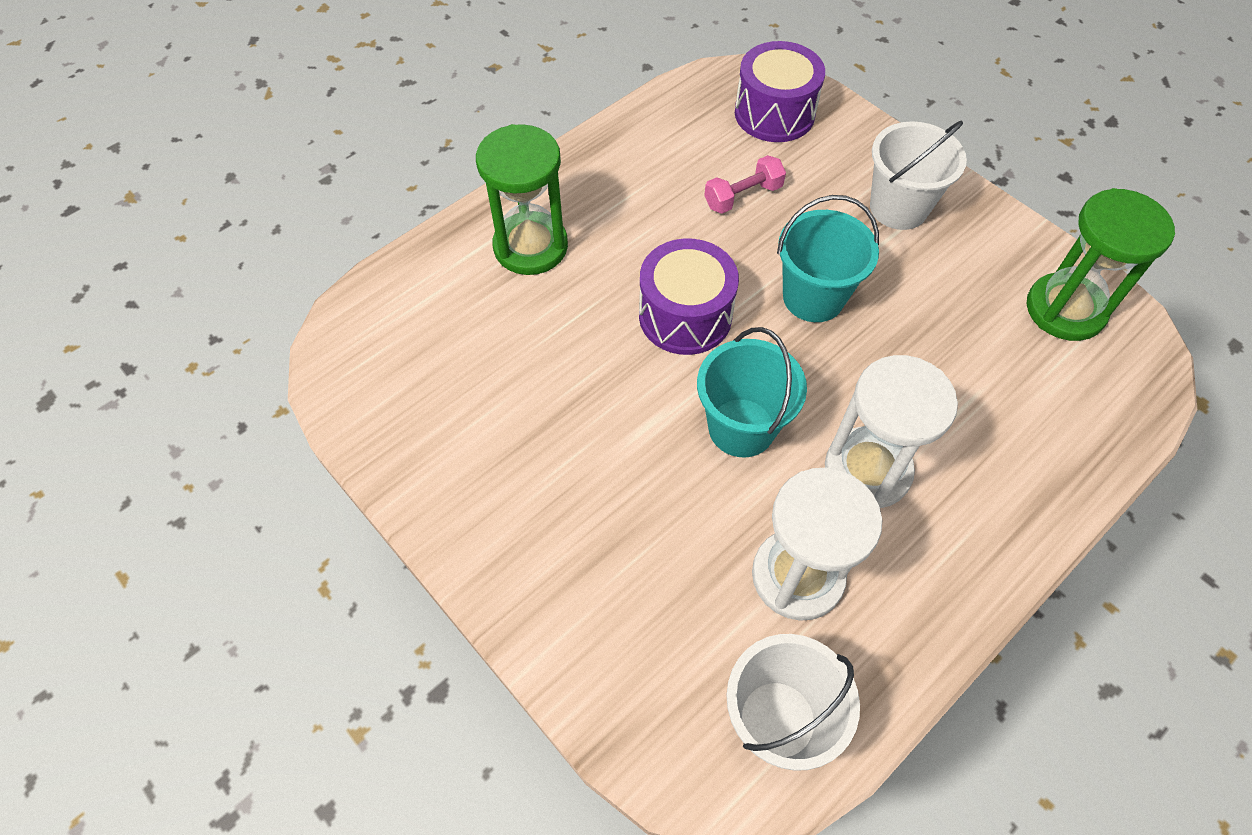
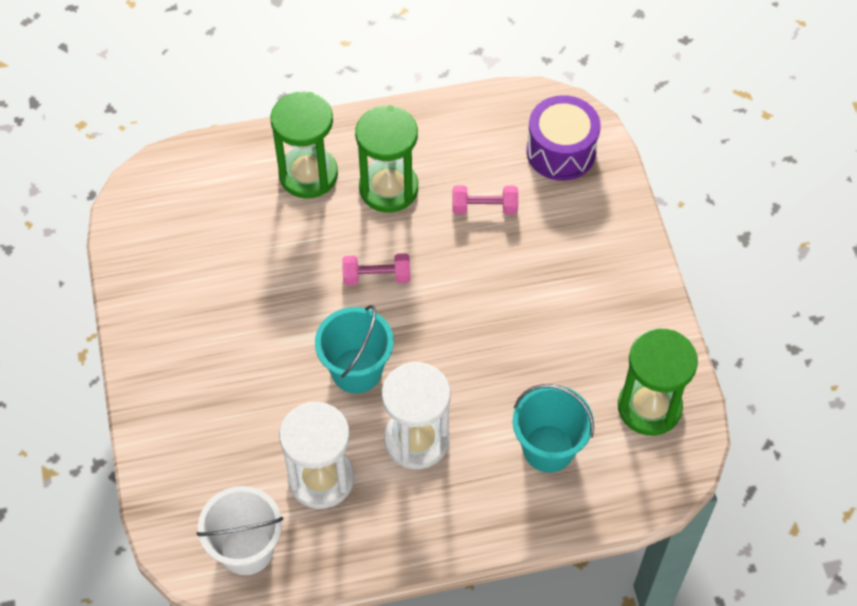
camera: 30 degrees right, 0 degrees up
purple drum [639,238,739,355] -> pink dumbbell [342,253,410,286]
turquoise bucket [777,195,879,322] -> turquoise bucket moved to [513,384,594,473]
white bucket [870,121,967,230] -> none
none -> green hourglass [355,105,418,213]

